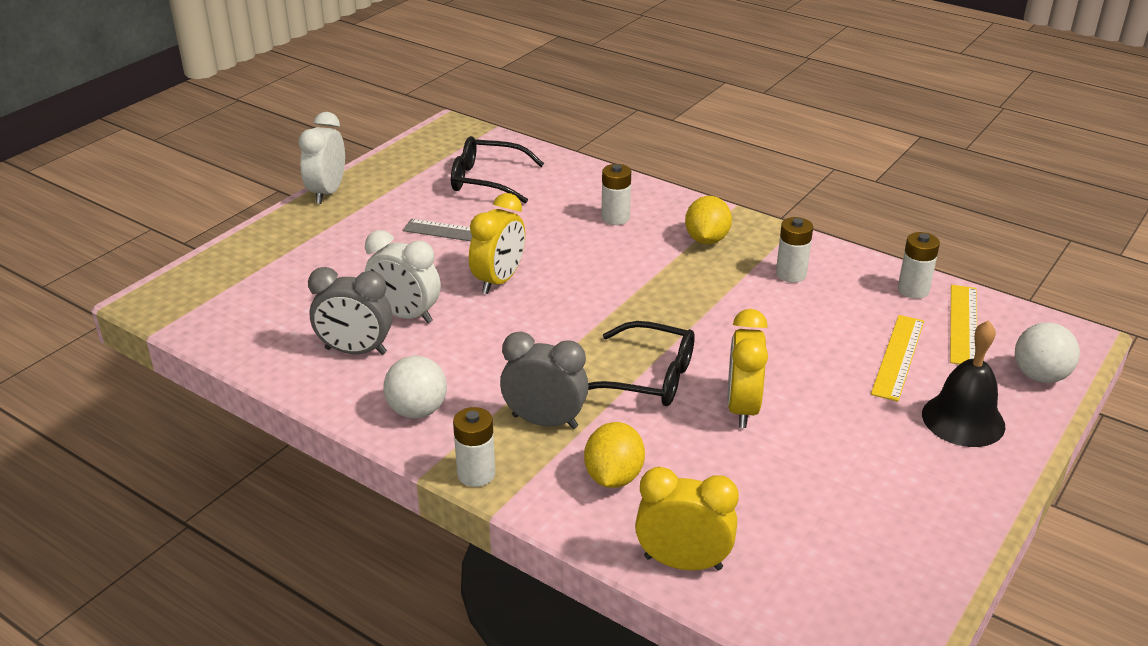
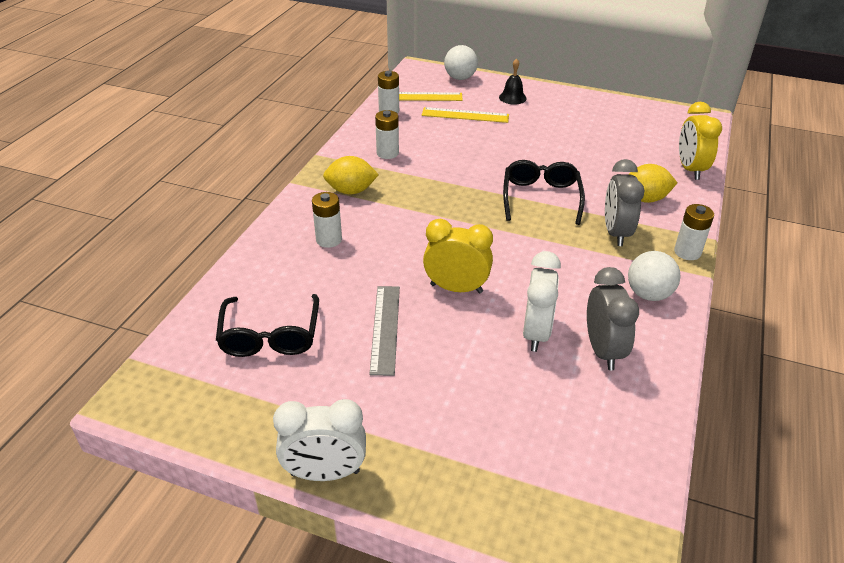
camera: 105 degrees left, 5 degrees up
yellow clock [727,309,768,428] -> none
black bell [922,320,1005,447] -> black bell [499,58,527,105], size x0.62

